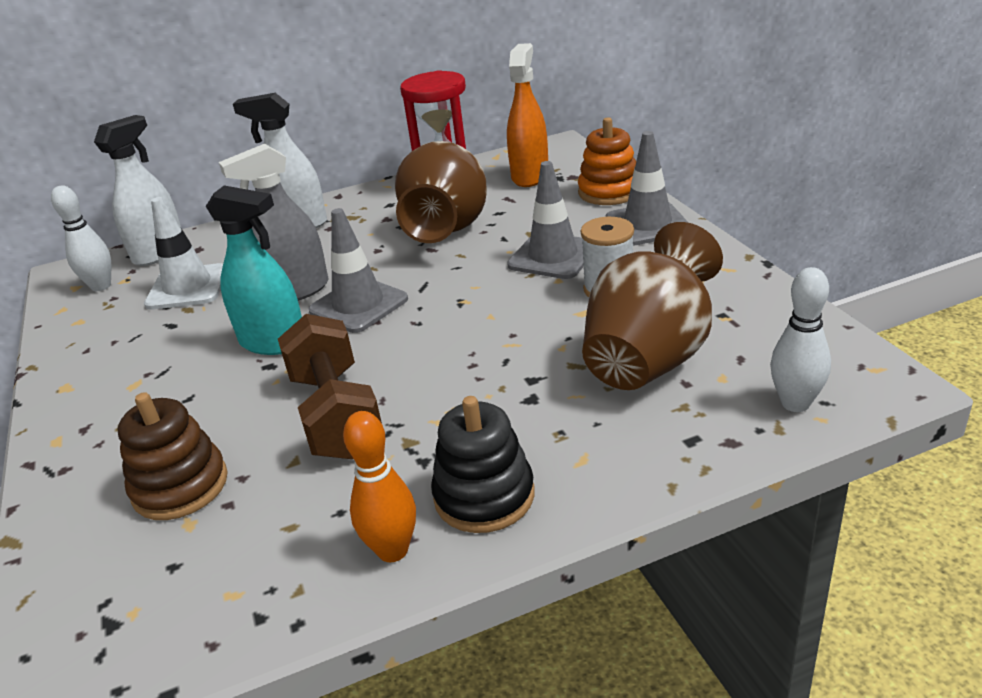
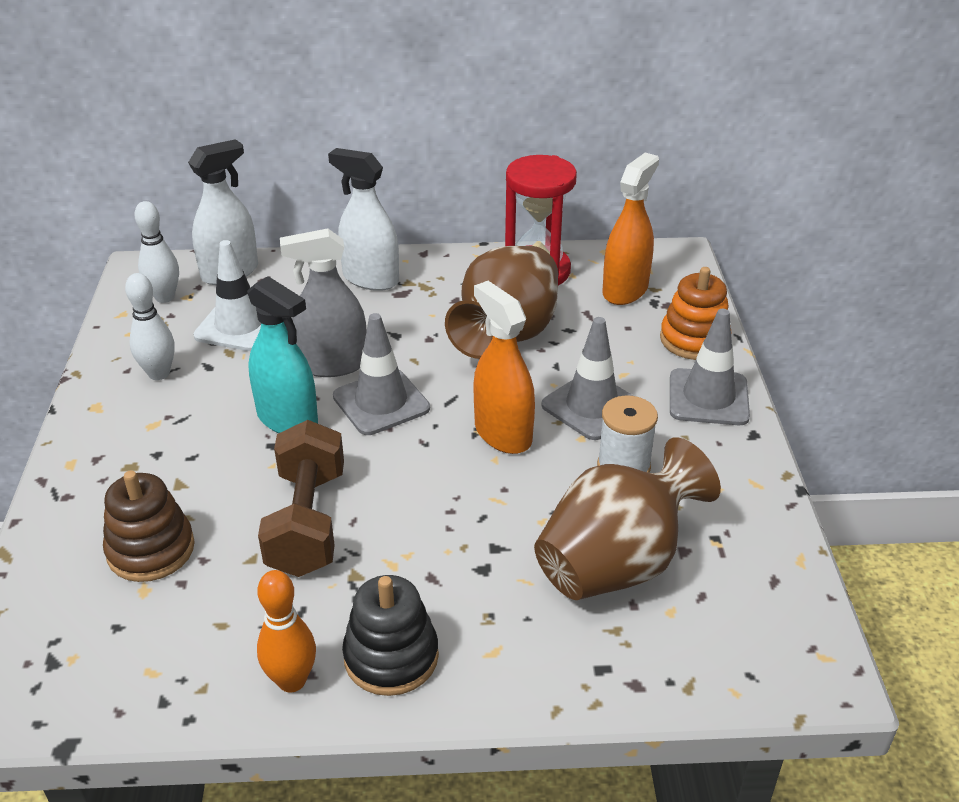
camera: 15 degrees right, 5 degrees up
white bowling pin [770,267,831,412] -> white bowling pin moved to [125,273,175,380]
none -> orange spray bottle [474,281,535,454]

